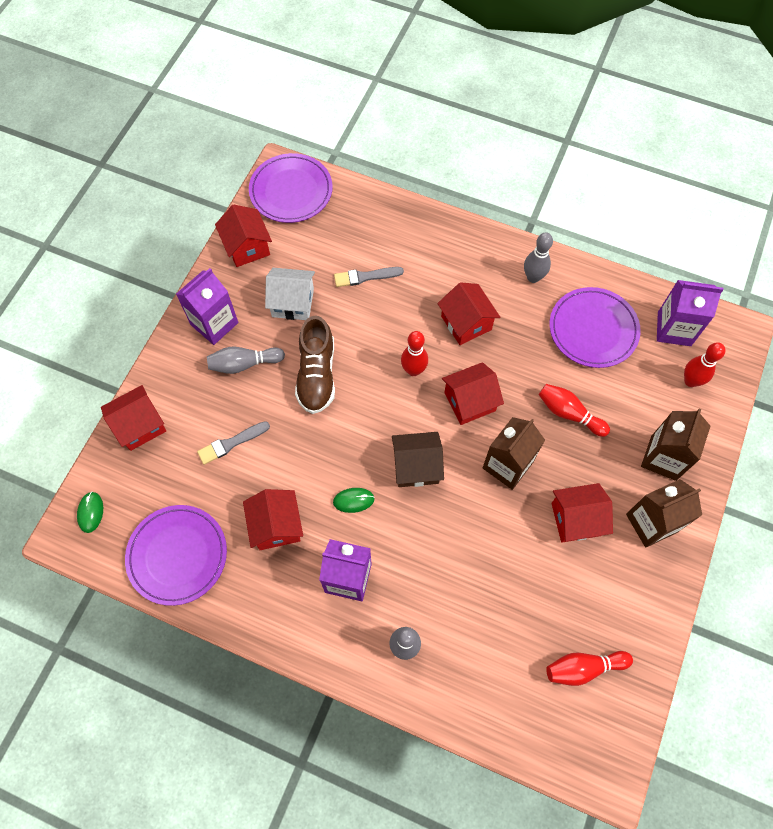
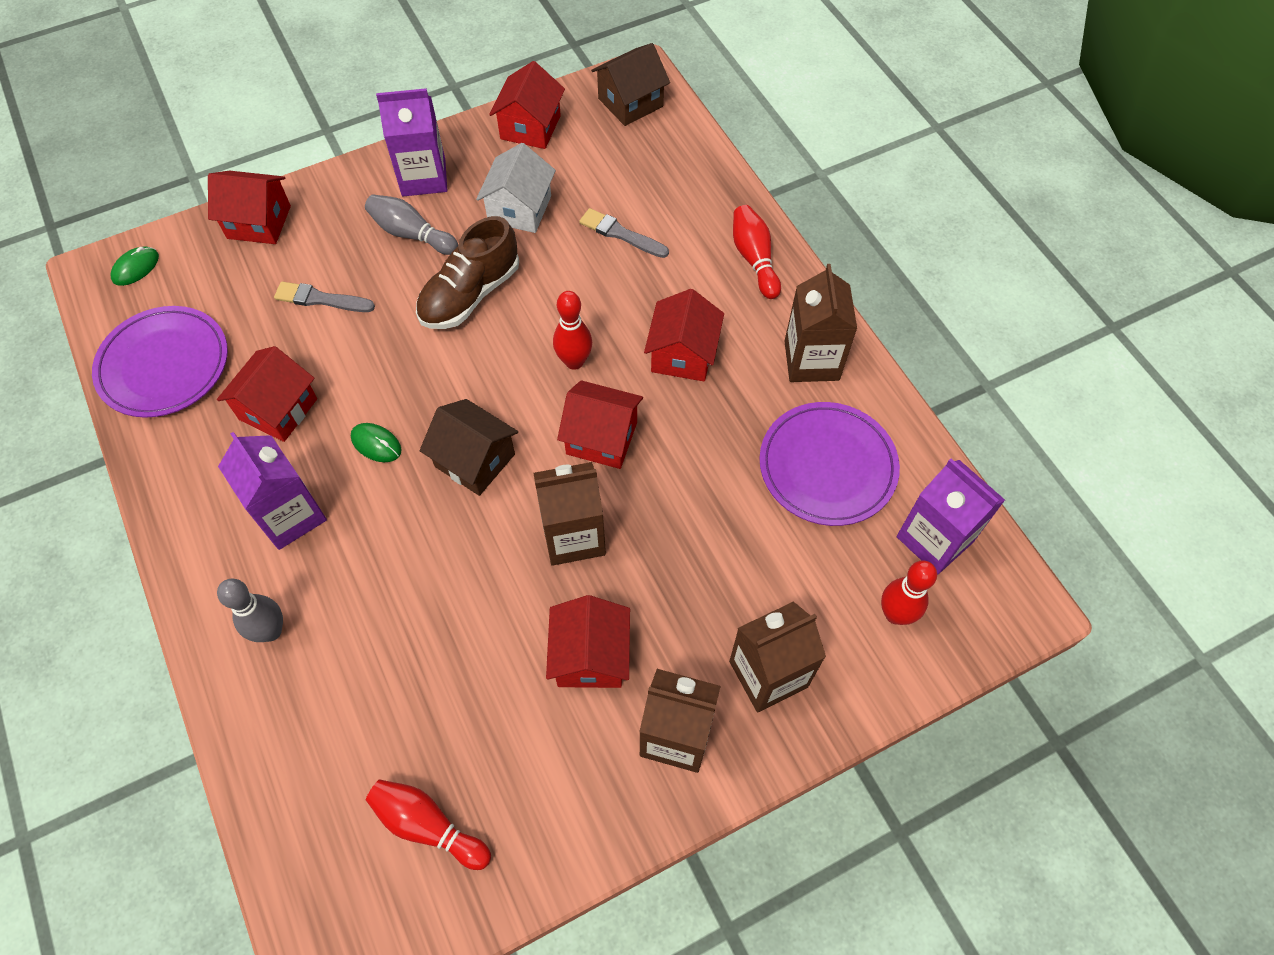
camera: 40 degrees right, 5 degrees down
purple plate [249,153,333,223] -> brown house [591,43,670,126]
white house [265,268,315,320] -> white house turned 60 degrees clockwise [476,143,556,233]
grey bowling pin [524,232,553,283] -> brown carton [784,264,857,382]
red bowling pin [539,384,610,437] -> red bowling pin moved to [733,205,781,299]
red house [551,483,613,542] -> red house turned 60 degrees clockwise [546,595,630,688]

